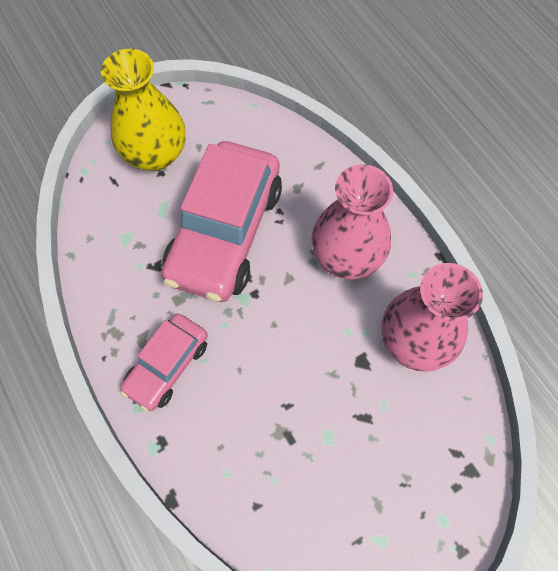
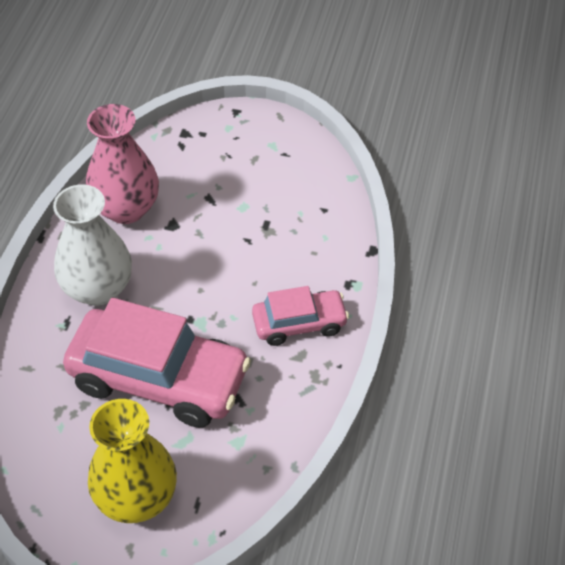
camera: 135 degrees left, 15 degrees down
pink car [162,141,282,302] -> pink car turned 45 degrees clockwise [63,298,251,428]
pink vase [311,164,393,280] -> white vase [53,184,132,306]

